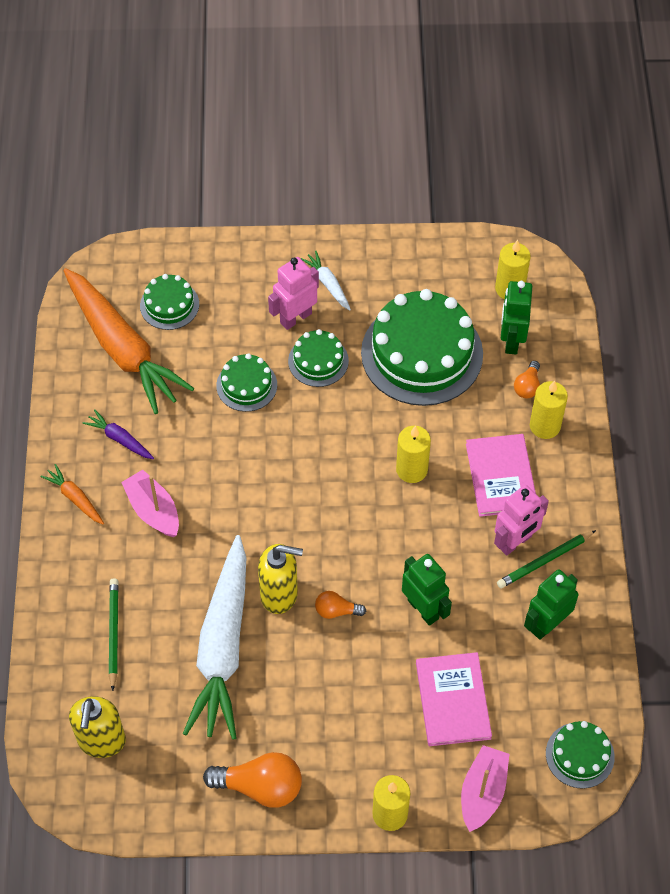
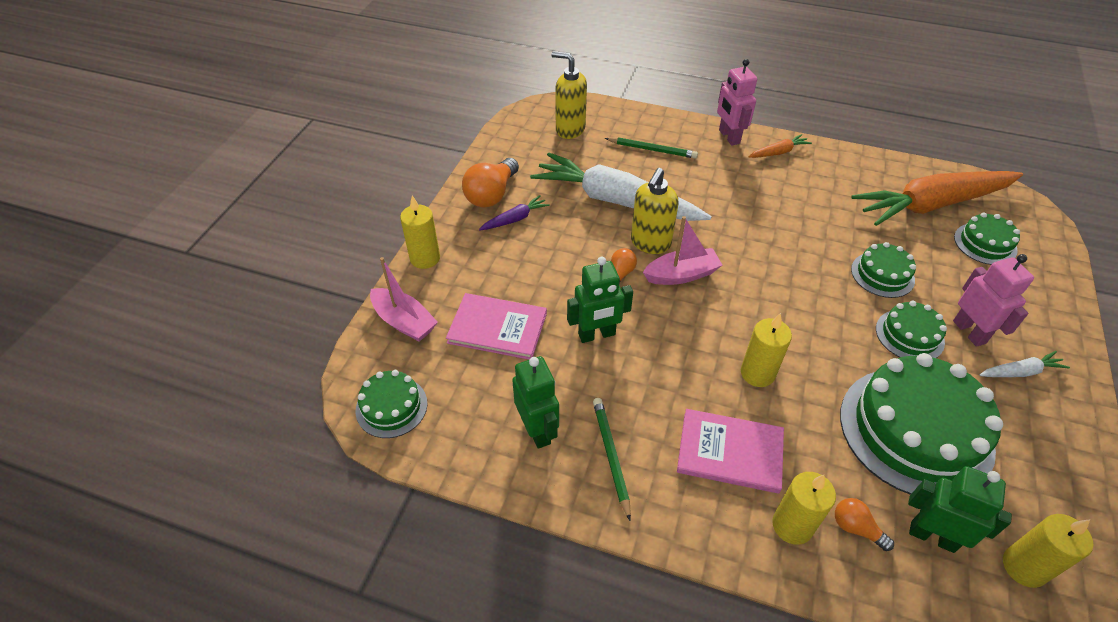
camera: 110 degrees right, 10 degrees down
purple carrot [83,410,154,459] -> purple carrot moved to [479,195,550,230]
pink boat [121,470,179,537] -> pink boat moved to [643,216,722,285]
pink robot [494,485,549,556] -> pink robot moved to [717,59,757,145]

